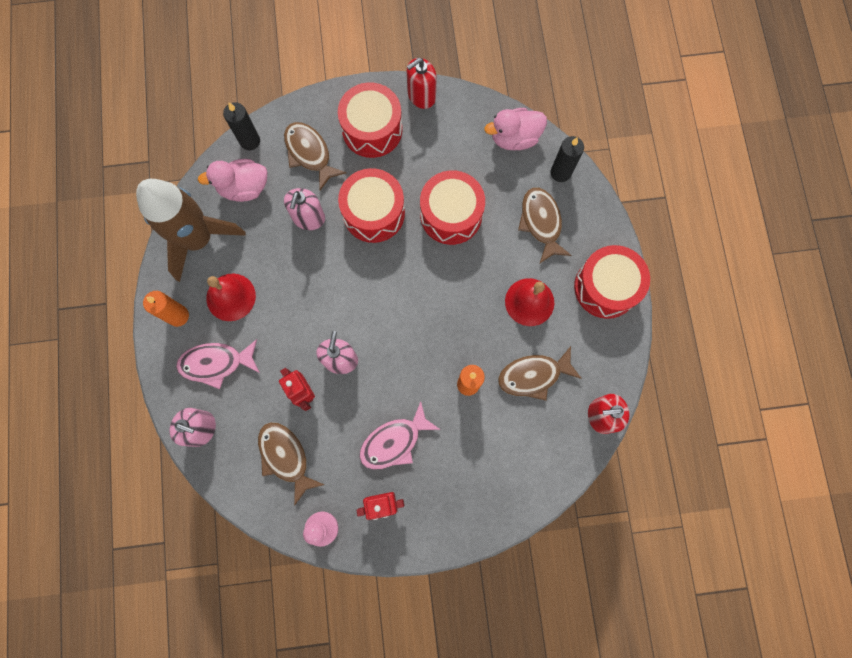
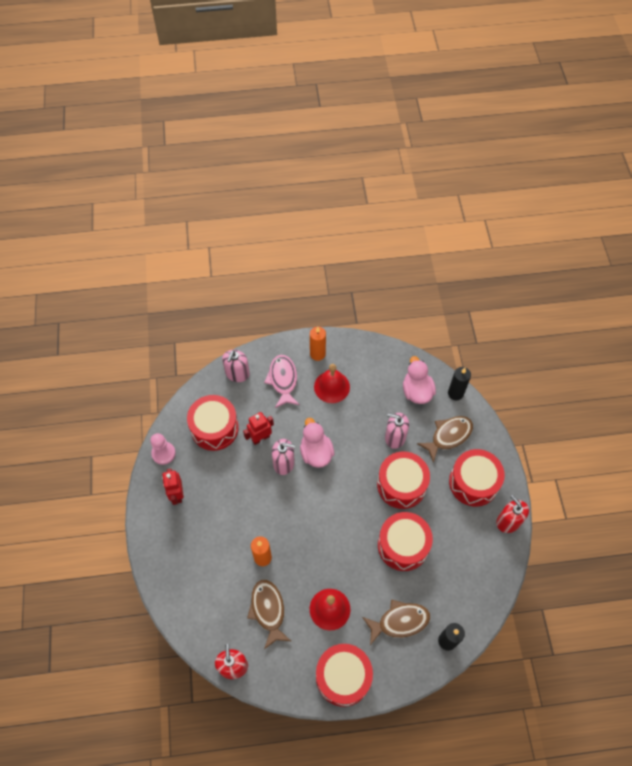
camera: 90 degrees right, 15 degrees down
brown rocket [136,179,246,282] -> none
brown fish [258,422,324,506] -> red drum [187,395,239,451]
pink fish [359,401,441,470] -> none
pink duck [484,108,547,150] -> pink duck moved to [300,418,334,468]

